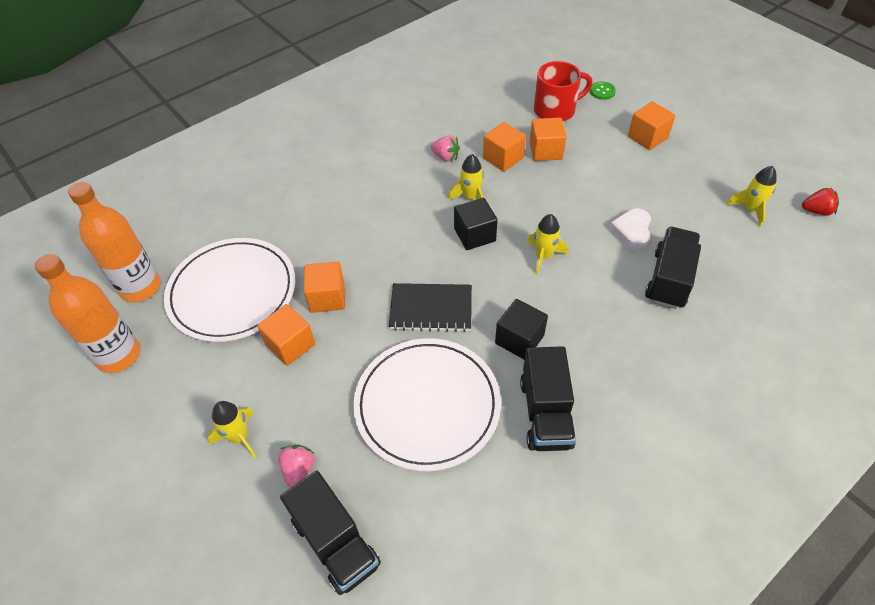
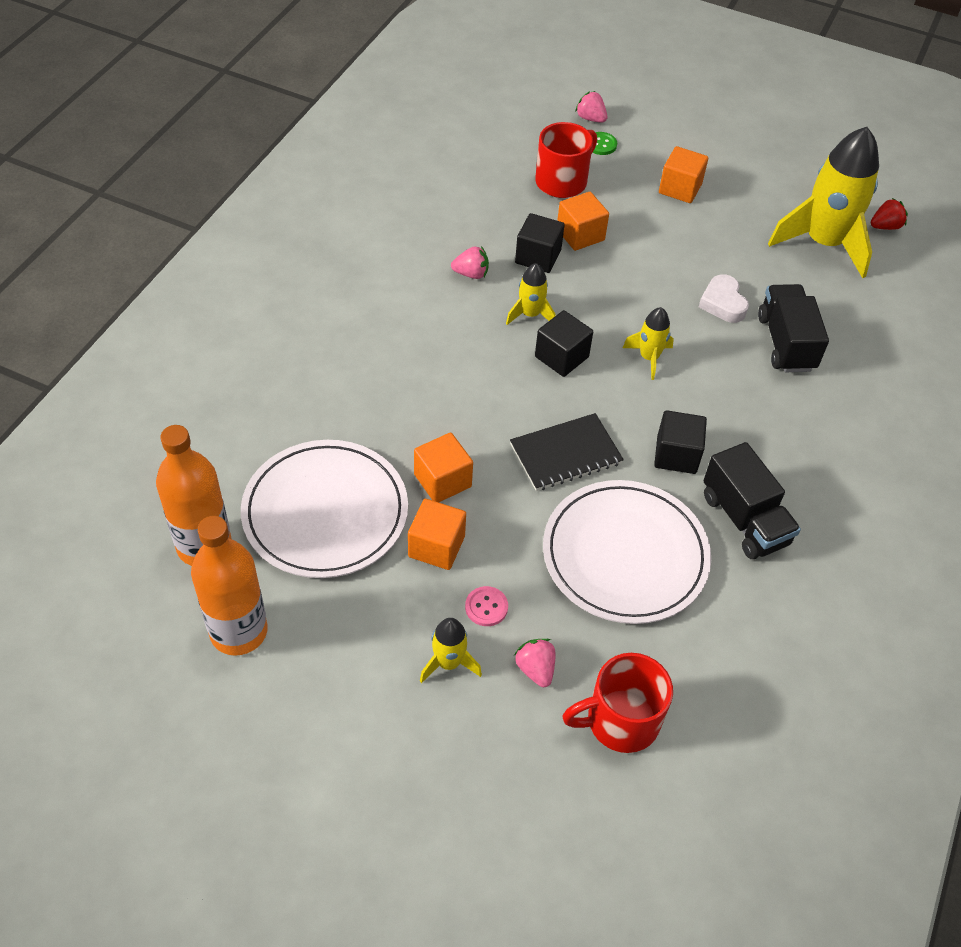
camera: 30 degrees left, 0 degrees up
black truck [280,471,381,595] -> red mug [562,653,673,753]
orange cube [483,122,526,172] -> black cube [515,213,565,273]
yellow rocket [726,166,777,227] -> yellow rocket [768,127,879,278], size x2.15
none -> pink button [465,586,508,626]
none -> pink strawberry [575,91,607,123]

